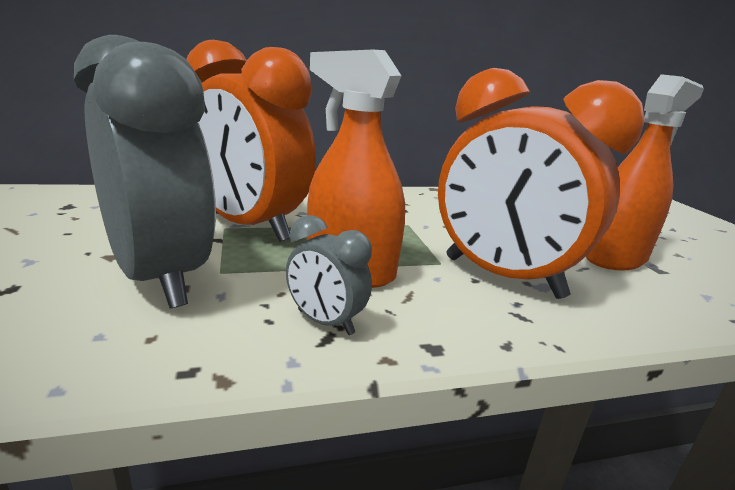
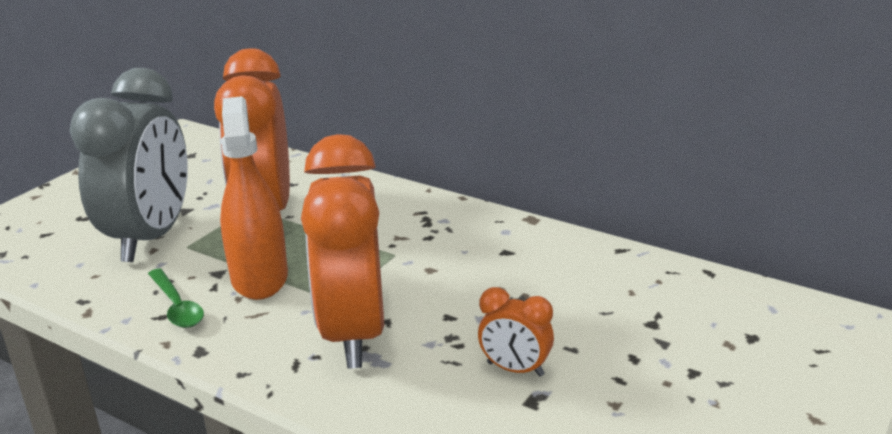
camera: 50 degrees right, 5 degrees up
grey clock [286,215,372,335] -> green spoon [148,268,204,328]
orange spray bottle [586,74,704,271] -> orange clock [478,287,554,377]

